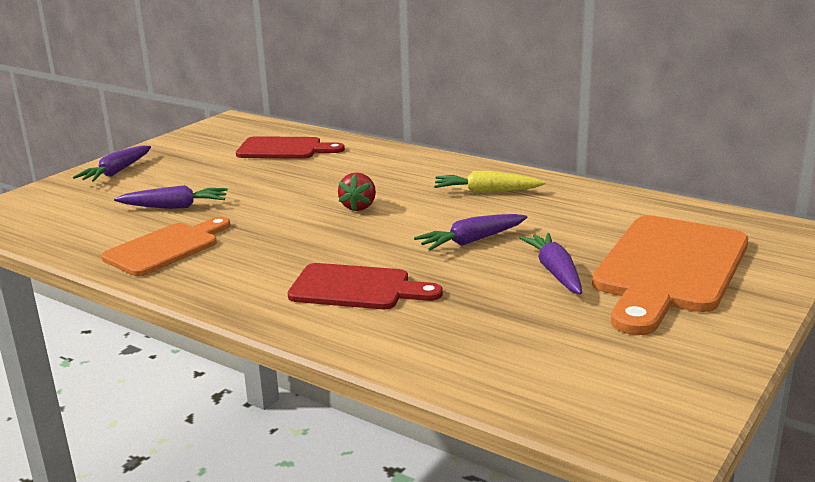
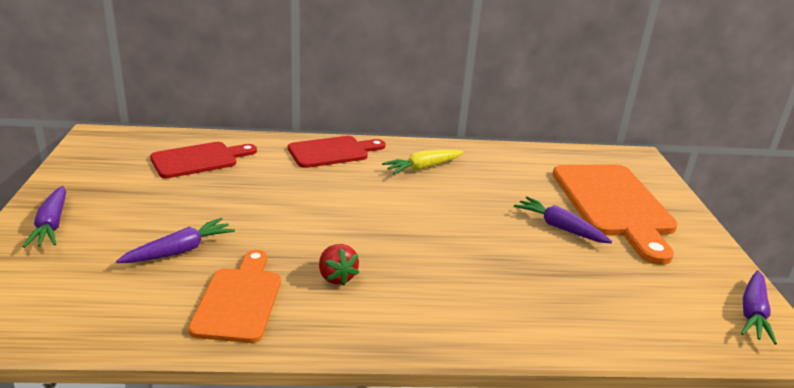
camera: 40 degrees left, 5 degrees up
red cutting board [288,263,443,309] -> red cutting board moved to [288,136,386,168]
red strawberry [338,172,376,212] -> red strawberry moved to [319,244,359,286]
purple carrot [414,214,527,250] -> purple carrot moved to [741,270,777,345]

